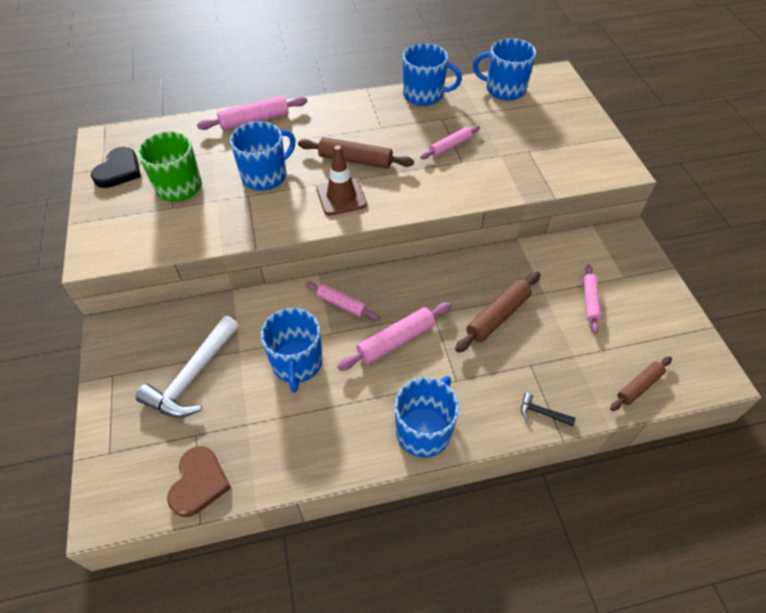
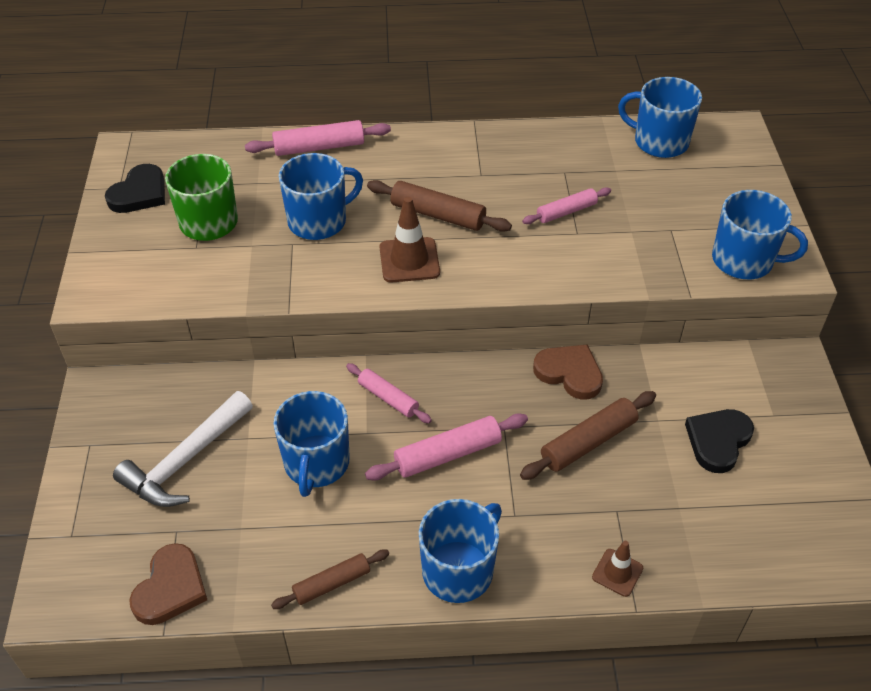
camera: 10 degrees right, 5 degrees down
blue mug [403,43,462,106] -> blue mug moved to [712,190,808,279]
black hammer [521,393,576,426] -> brown traffic cone [592,541,643,597]
pink rolling pin [583,264,602,334] -> black heart [685,409,754,473]
brown rolling pin [610,356,672,411] -> brown rolling pin moved to [271,549,389,609]
none -> brown heart [533,344,603,399]

